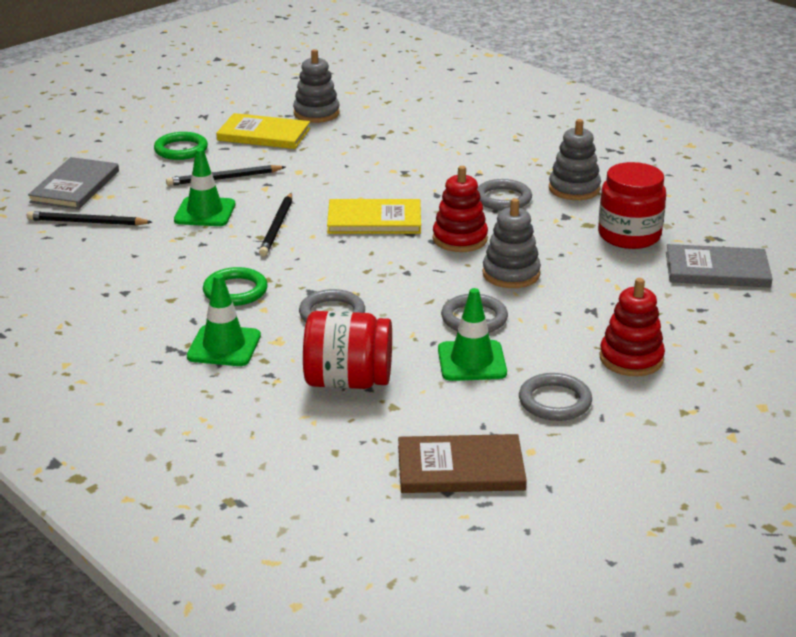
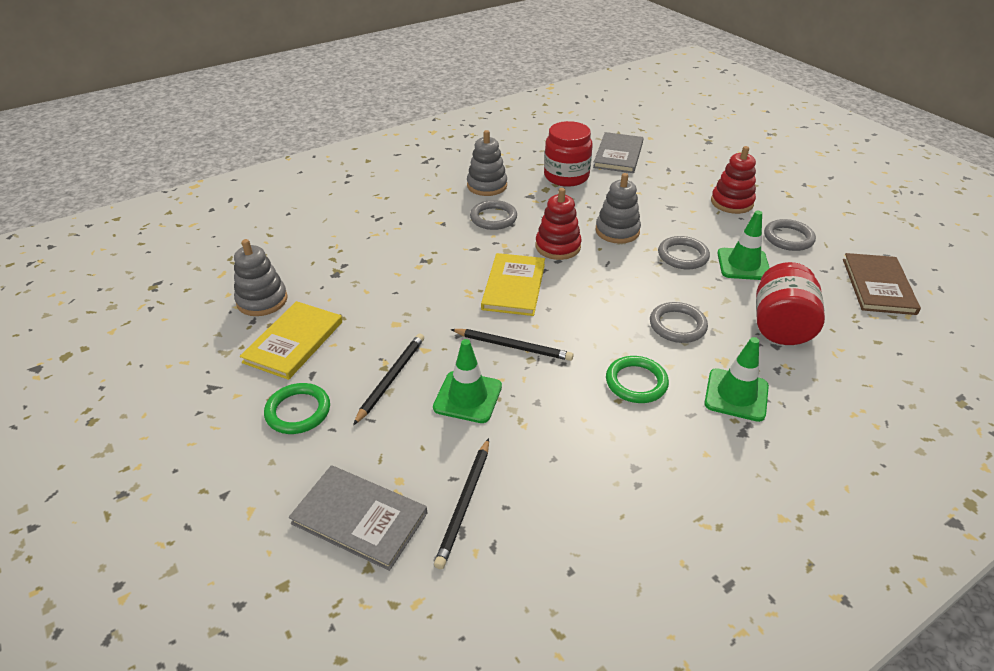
camera: 80 degrees left, 10 degrees up
black pencil [166,165,286,186] -> black pencil turned 150 degrees counterclockwise [353,334,424,425]

